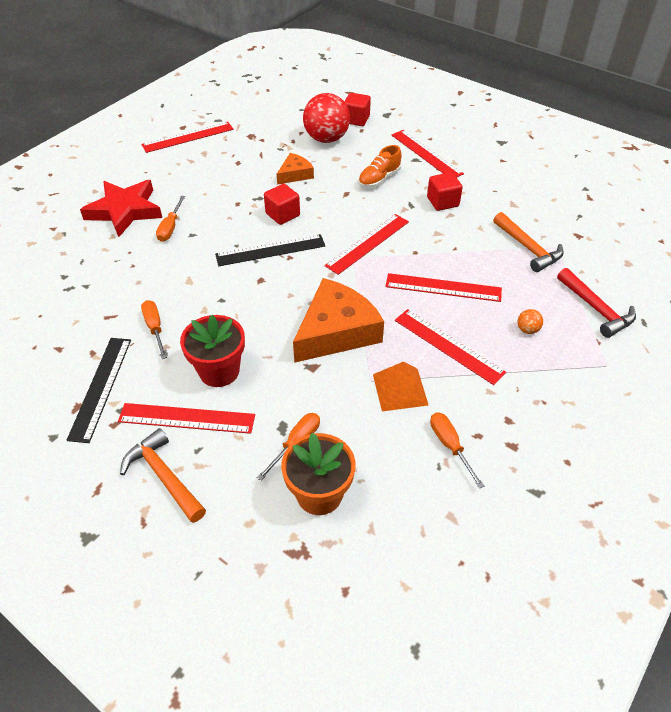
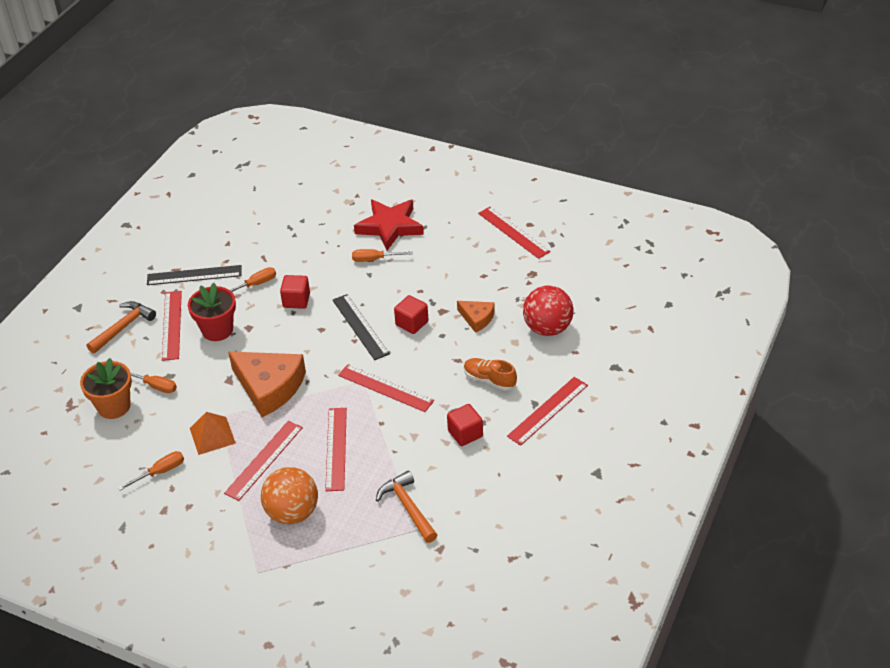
camera: 80 degrees right, 5 degrees down
red cube [344,93,371,126] -> red cube moved to [280,275,310,309]
orange hammer [493,212,564,272] -> orange hammer turned 105 degrees clockwise [376,470,437,543]
orange ball [517,309,543,334] -> orange ball [261,467,318,524], size x2.47
red hammer [557,268,636,338] -> none

